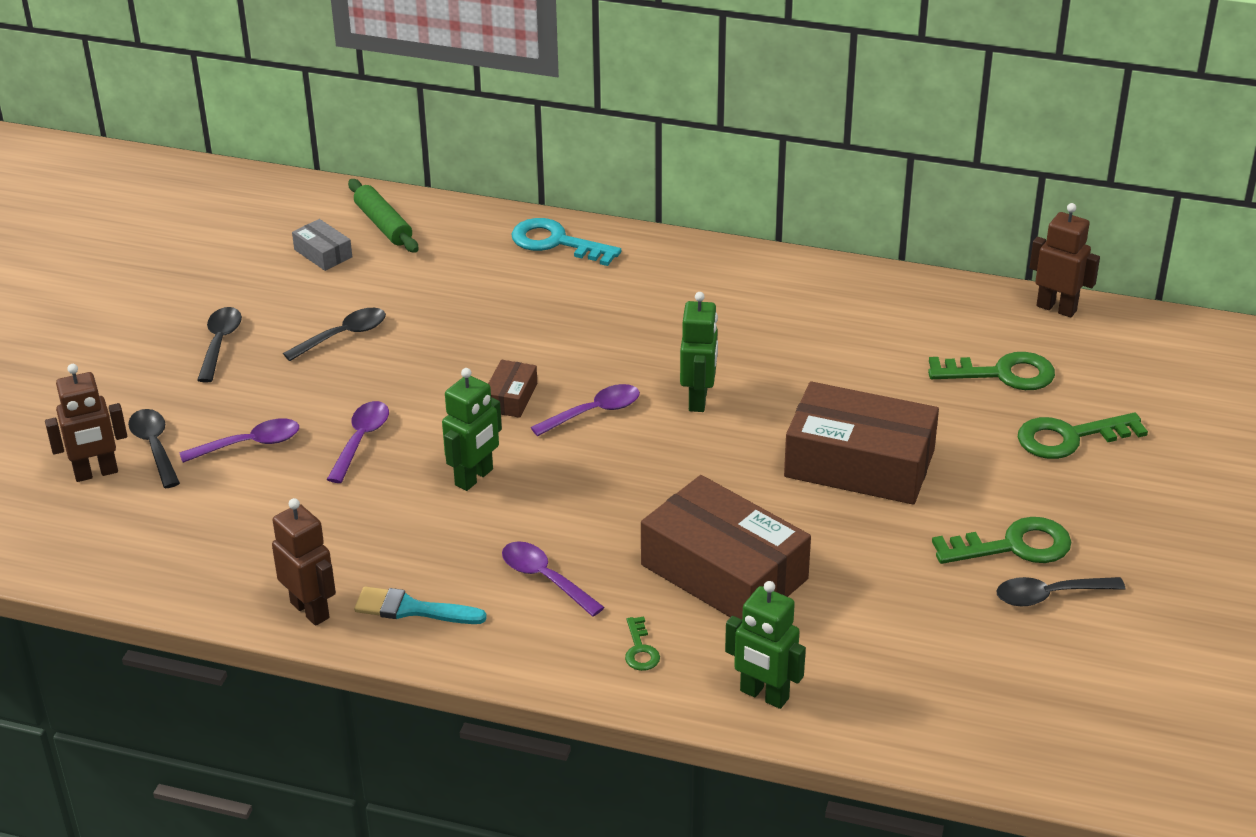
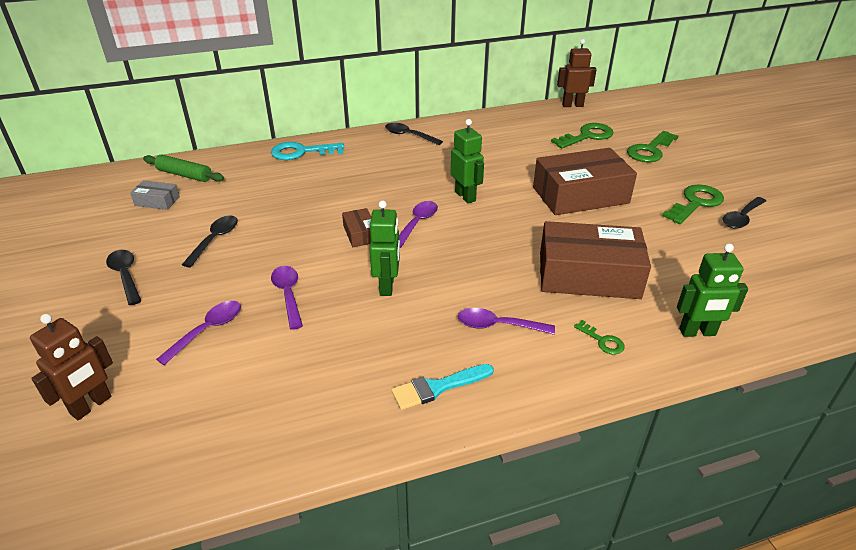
camera: 35 degrees left, 0 degrees up
black spoon [128,409,180,488] -> black spoon moved to [385,123,443,145]
brown robot [272,498,336,626] -> none

